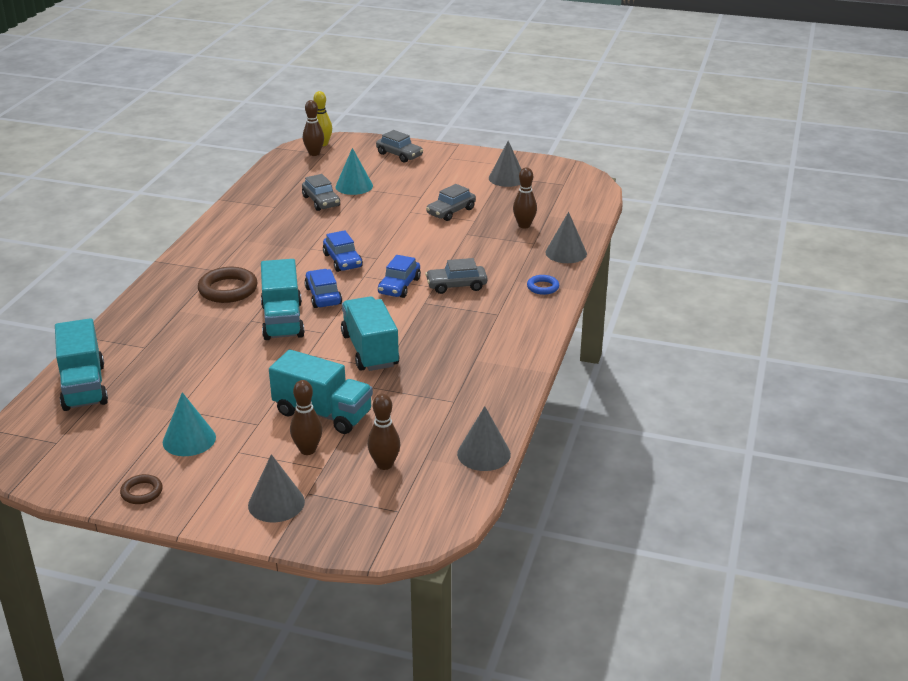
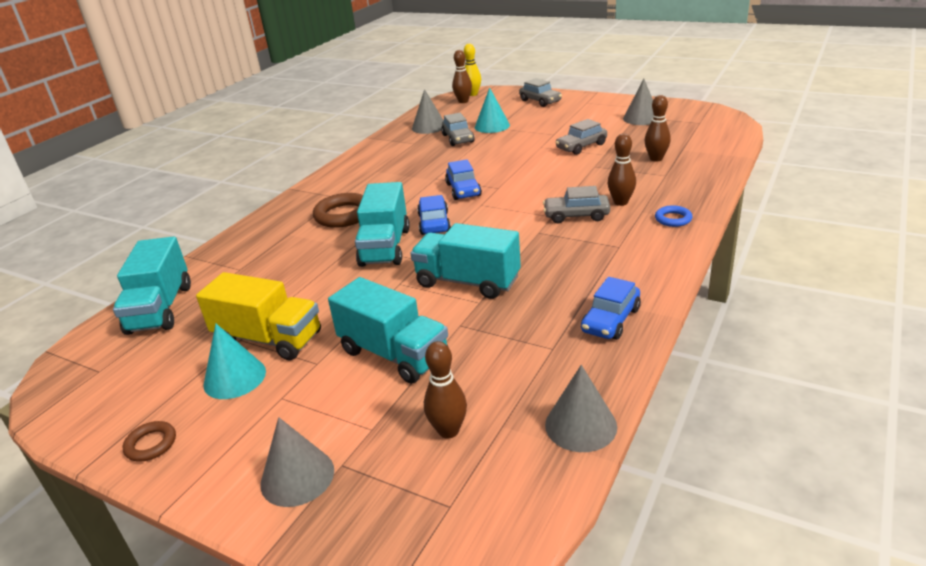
camera: 15 degrees right, 0 degrees up
brown bowling pin [290,380,323,455] -> brown bowling pin moved to [608,133,636,206]
turquoise truck [341,297,399,371] -> turquoise truck turned 60 degrees counterclockwise [410,223,521,299]
blue car [378,255,421,298] -> blue car moved to [581,277,641,340]
grey cone [545,212,587,263] -> grey cone moved to [412,89,444,134]
none -> yellow truck [196,272,321,360]

